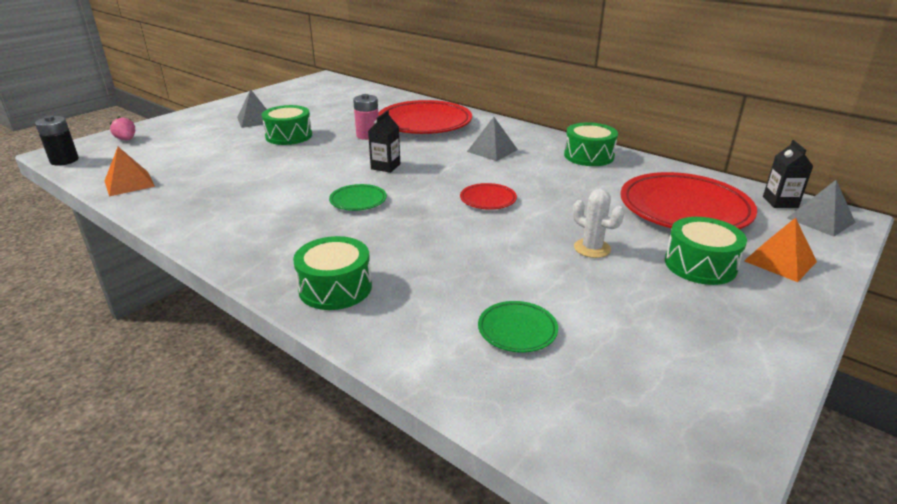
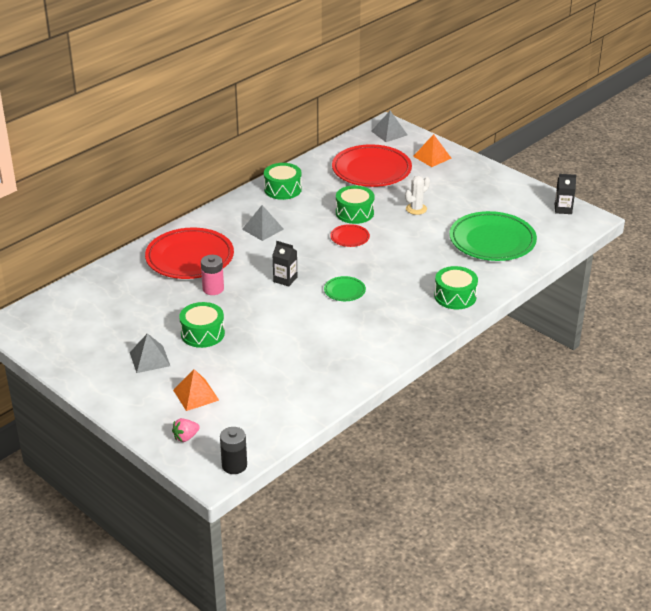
camera: 85 degrees left, 5 degrees up
orange pyramid [105,147,155,196] -> orange pyramid moved to [173,369,219,411]
green plate [478,301,558,353] -> green plate [450,211,537,261], size x2.19
green drum [665,217,747,285] -> green drum moved to [336,186,375,224]
black carton [763,140,813,208] -> black carton moved to [555,174,576,214]

